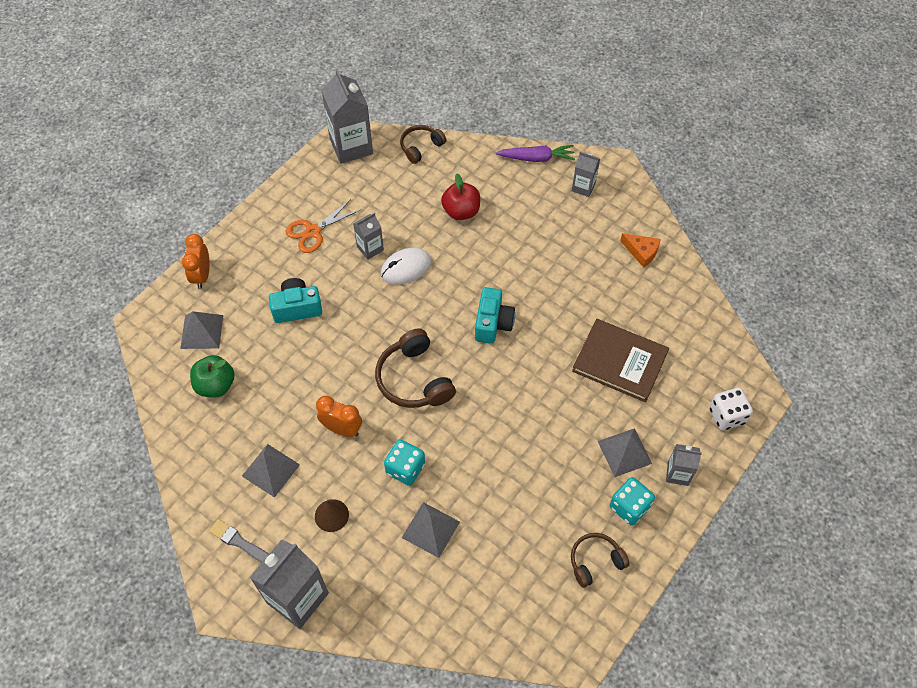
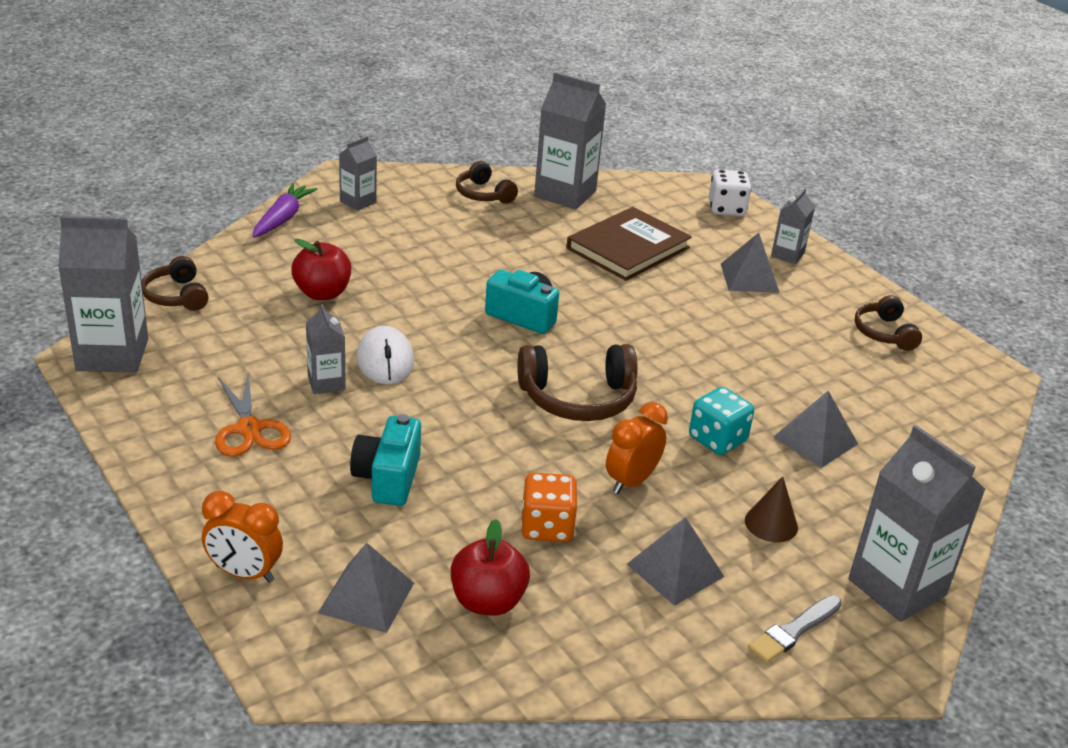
camera: 75 degrees left, 25 degrees down
green apple [190,355,235,398] -> red apple [451,519,530,616]
turquoise dice [610,477,655,526] -> none
orange cheese [620,233,661,268] -> brown headphones [456,161,518,204]
none -> orange dice [521,473,578,542]
none -> grey carton [534,72,606,209]

